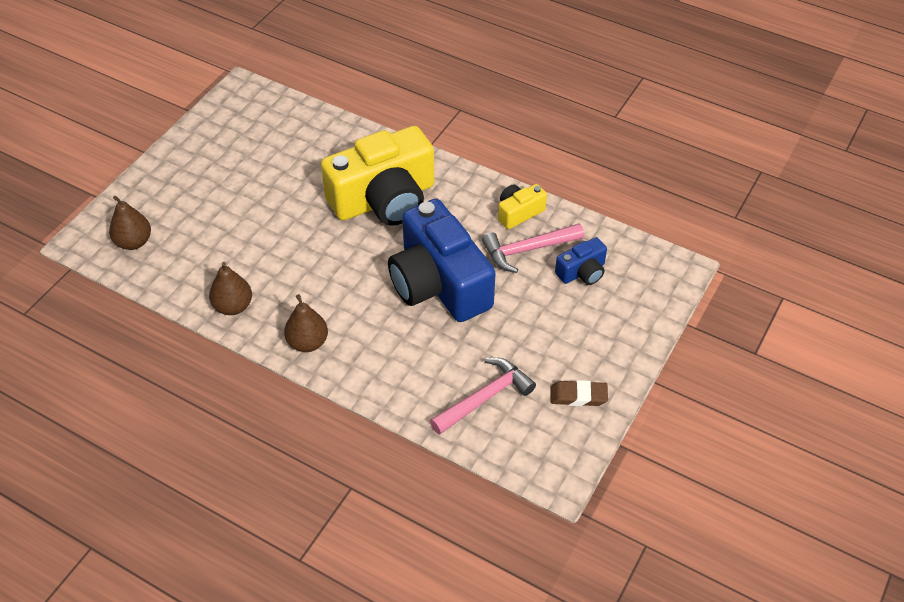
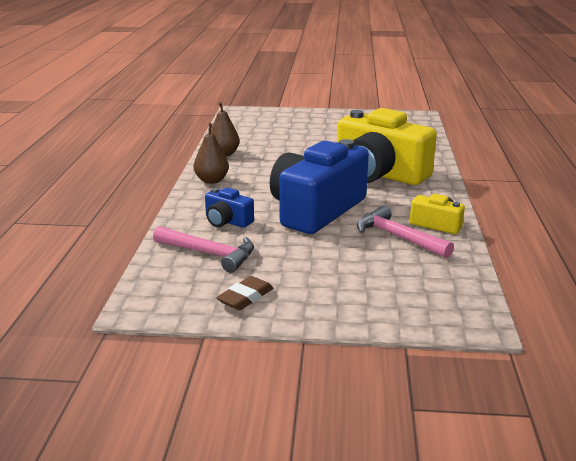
camera: 65 degrees right, 25 degrees down
brown pear [109,196,151,250] -> none
brown eraser [550,380,608,406] -> brown eraser turned 60 degrees clockwise [216,276,273,310]
blue camera [555,237,607,285] -> blue camera moved to [205,187,254,228]

